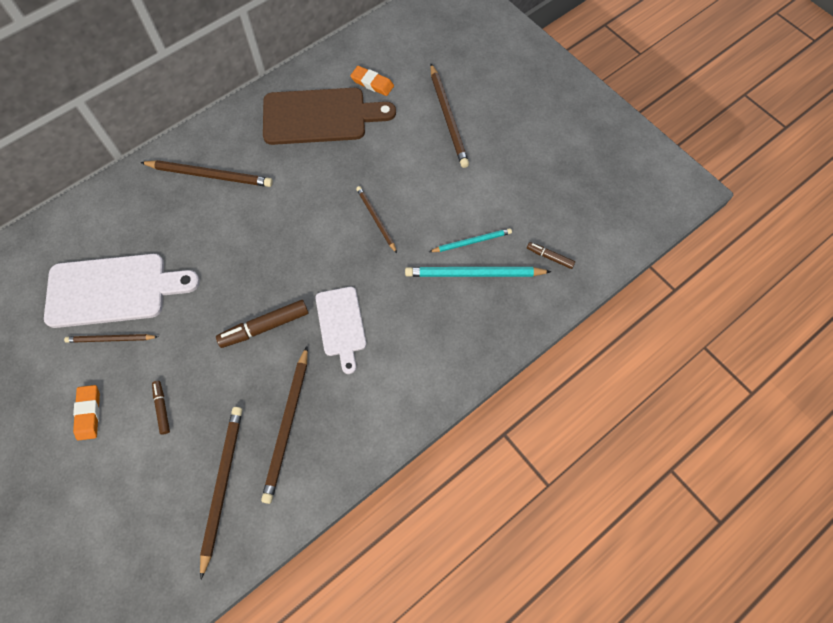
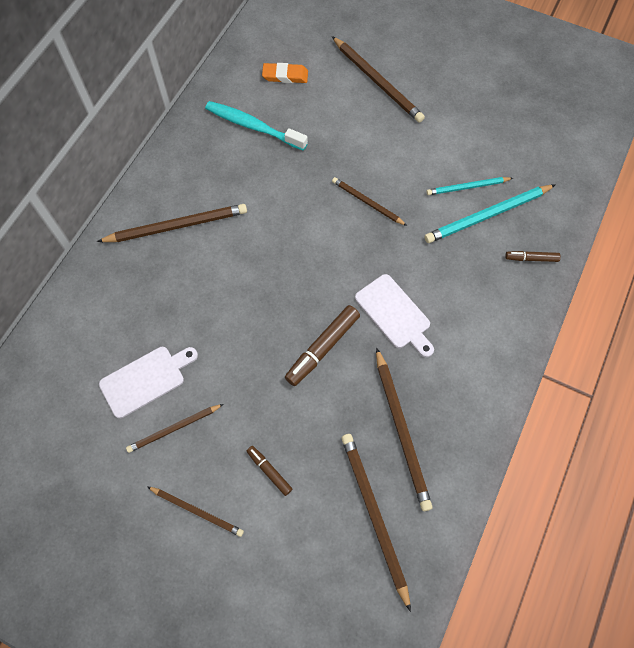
camera: 25 degrees left, 0 degrees up
white cutting board [44,254,200,328] -> white cutting board [99,347,198,418], size x0.60
orange eraser [73,385,100,440] -> brown pencil [147,486,244,537]
brown cutting board [263,88,396,145] -> turquoise toothbrush [205,101,308,151]
turquoise pencil [429,228,512,252] -> turquoise pencil turned 150 degrees counterclockwise [426,177,513,195]
brown marker [527,242,575,269] -> brown marker moved to [505,251,561,262]

